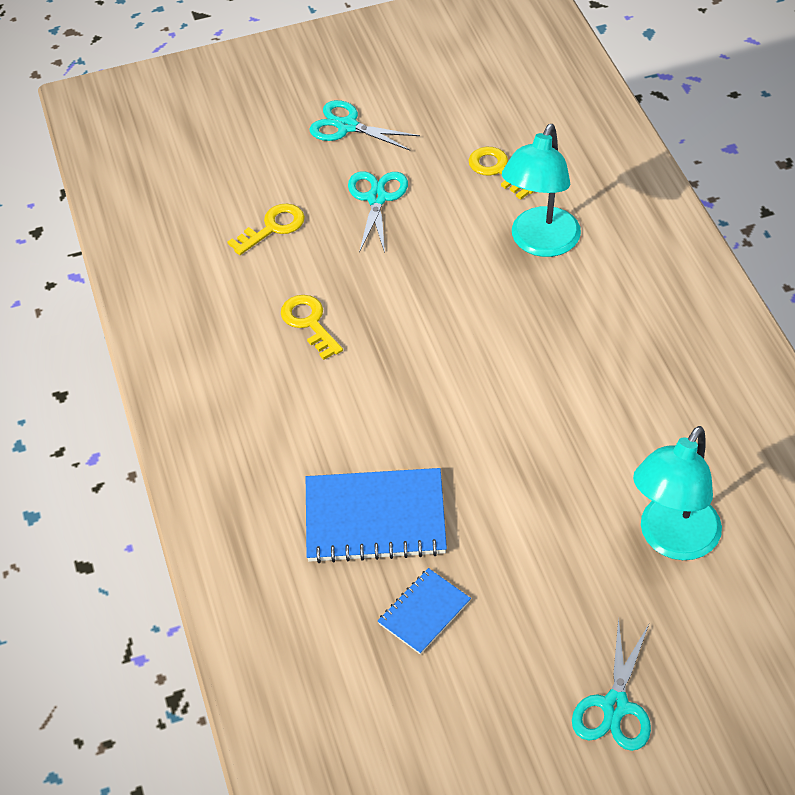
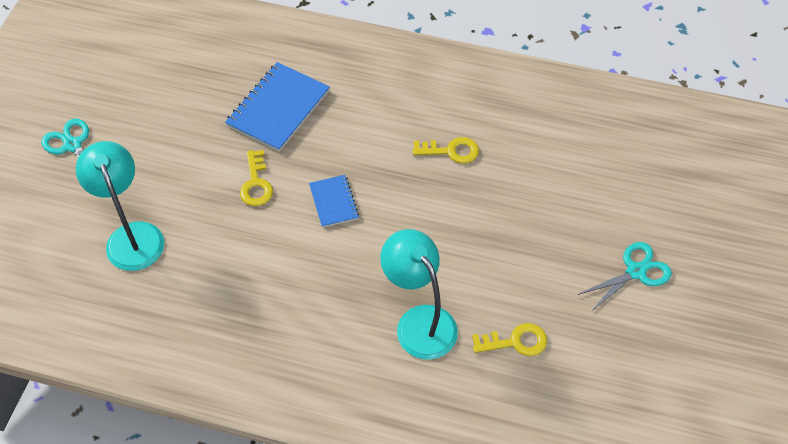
camera: 120 degrees right, 5 degrees up
yellow key [227,204,305,255] -> yellow key moved to [240,150,273,206]
turquoise scissors [348,171,408,253] -> none
blue notebook [378,568,471,655] -> blue notebook moved to [309,175,359,228]

